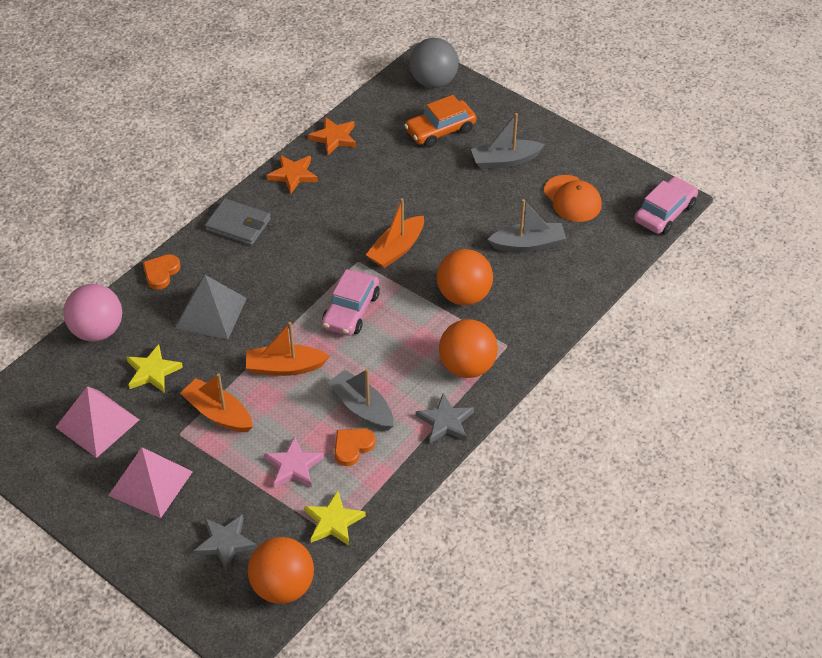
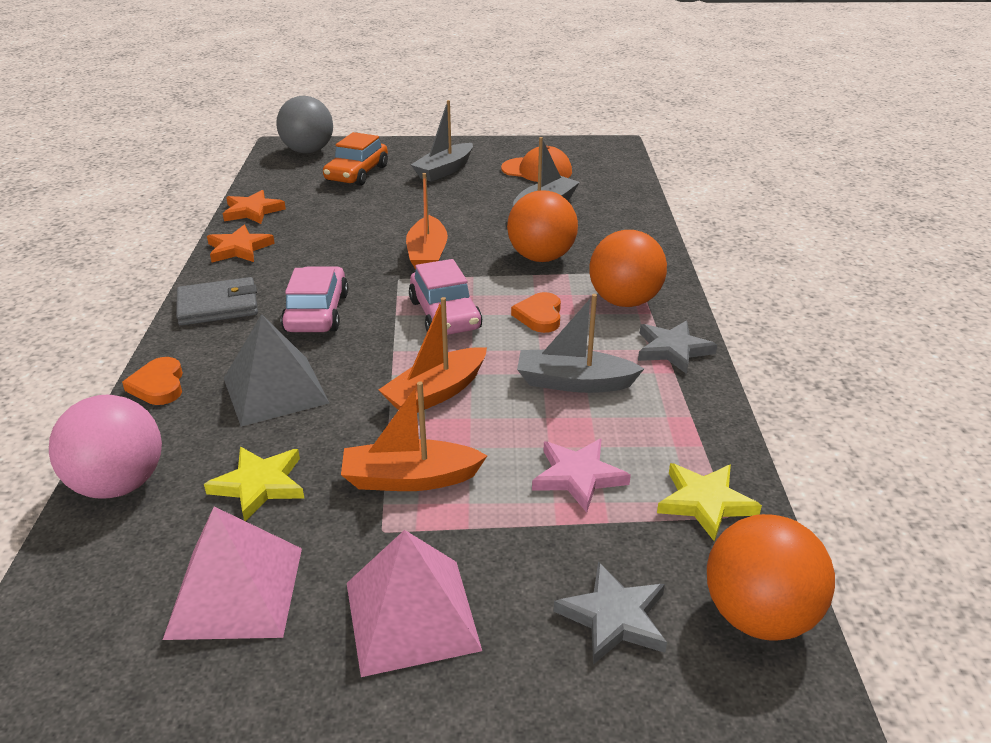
camera: 40 degrees left, 15 degrees down
orange heart [335,428,376,466] -> orange heart moved to [511,292,561,333]
pink car [634,177,698,235] -> pink car moved to [281,266,348,332]

